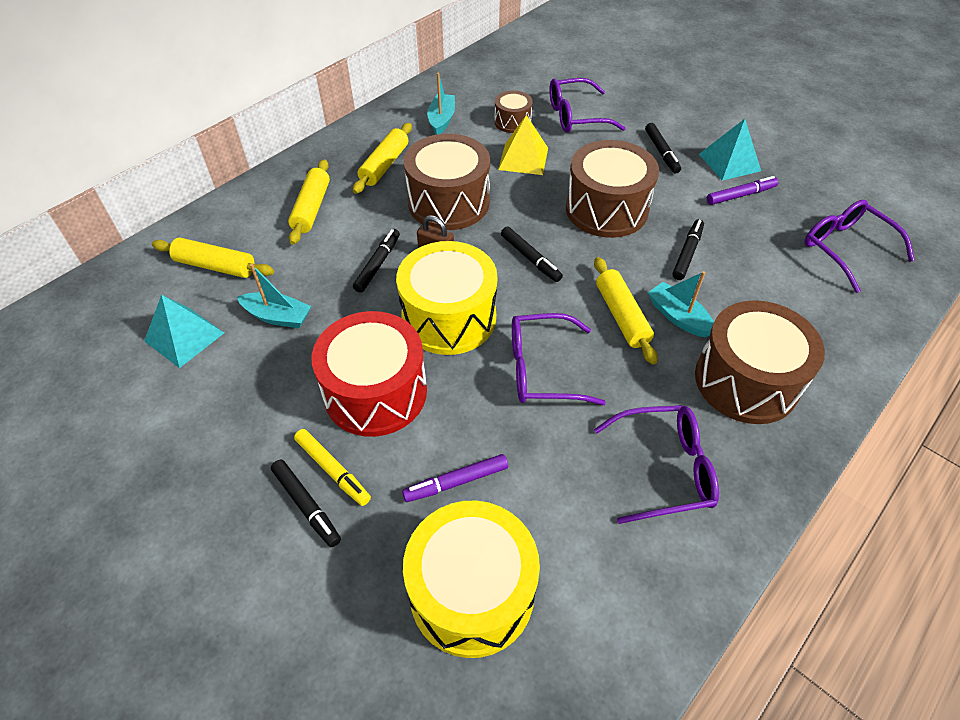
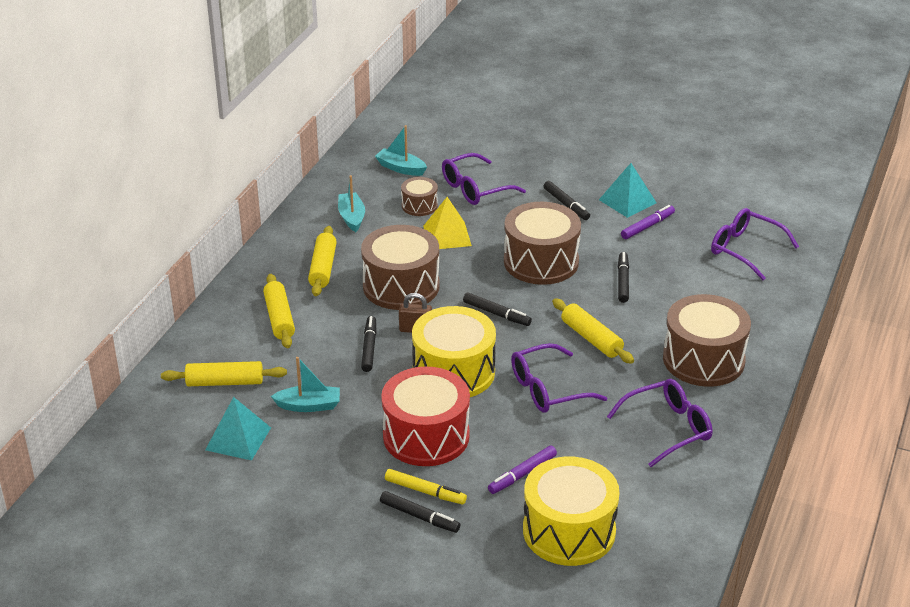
camera: 20 degrees left, 15 degrees down
turquoise boat [648,271,714,337] -> turquoise boat moved to [375,125,427,176]

